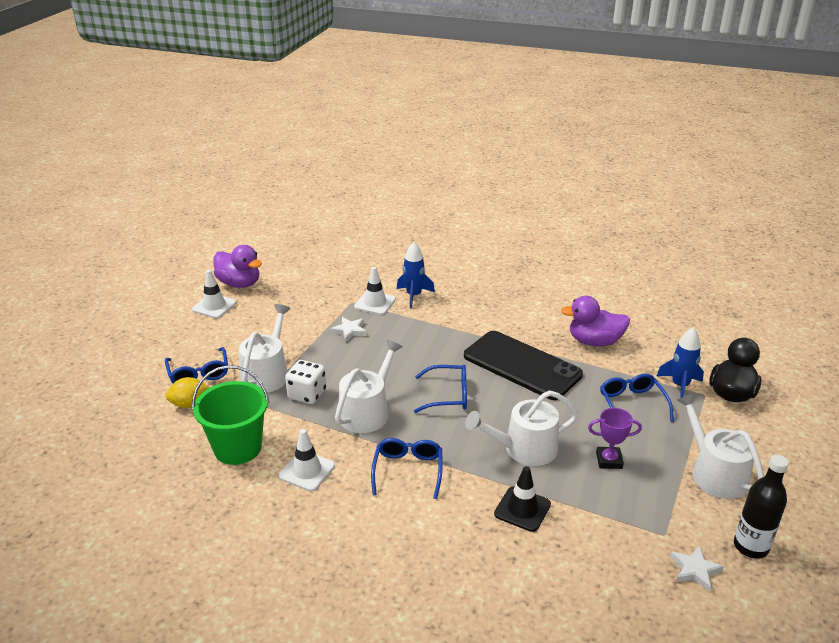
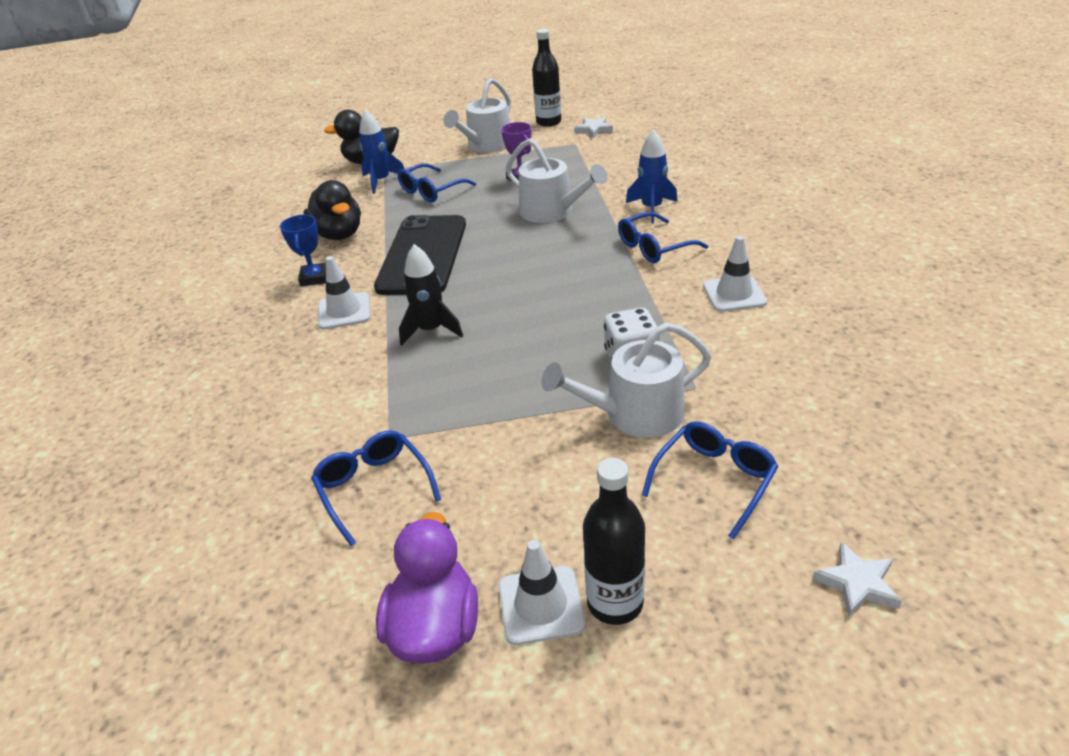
camera: 120 degrees left, 5 degrees up
yellow lemon [165,377,210,408] -> none
green bucket [192,365,269,465] -> none
white star [330,317,367,342] -> white star moved to [813,542,902,617]
white watering can [335,340,403,433] -> none
white traffic cone [354,267,396,315] -> white traffic cone moved to [318,256,371,330]
blue rocket [397,242,435,308] -> blue rocket moved to [626,129,678,224]
blue glasses [414,365,467,413] -> blue glasses moved to [311,430,441,546]
black traffic cone [494,466,551,532] -> none
purple duck [561,296,630,347] -> black duck [303,180,361,240]
none -> blue trophy [280,215,326,286]
none -> black rocket [399,244,463,346]
none -> black bottle [583,458,645,625]

